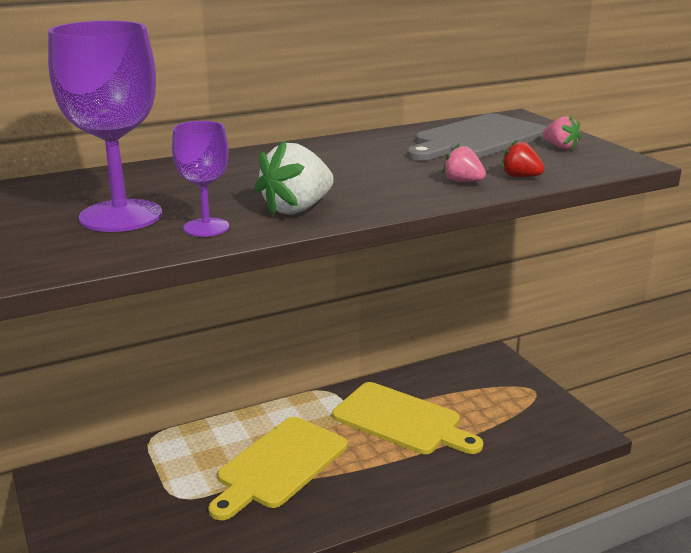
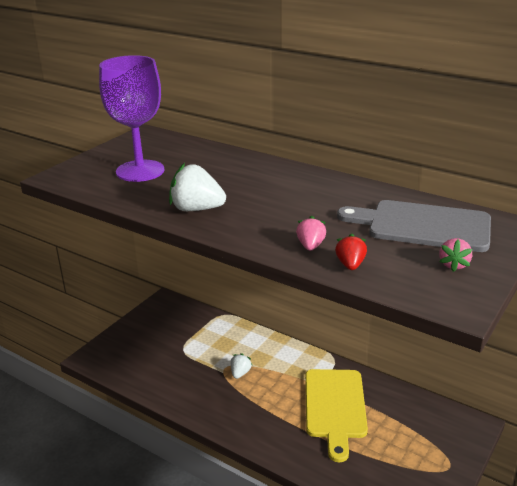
camera: 60 degrees right, 5 degrees up
purple goblet [172,121,229,237] -> none
yellow cutting board [208,417,347,520] -> white strawberry [231,353,253,379]

